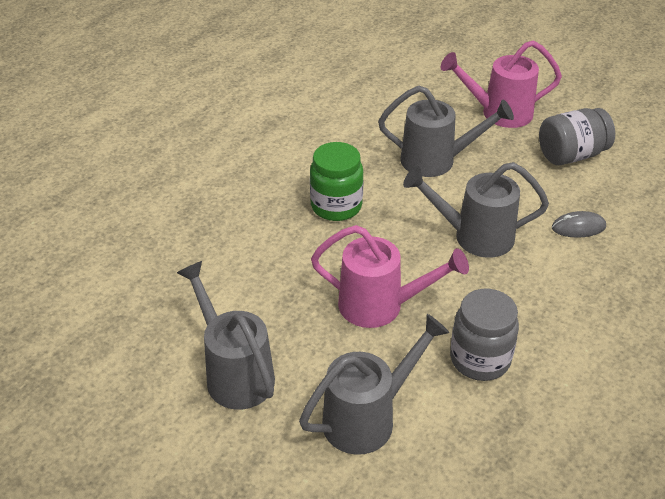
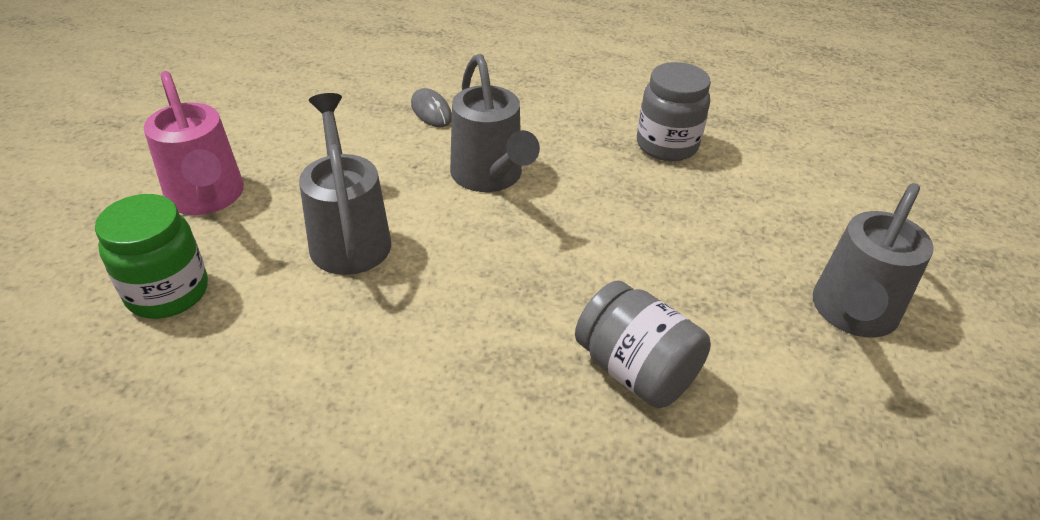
camera: 115 degrees left, 0 degrees up
grey watering can [299,314,449,455] -> none
green jar [310,142,364,221] -> green jar moved to [95,194,208,319]
pink watering can [311,225,469,328] -> none
grey jar [539,108,615,165] -> grey jar moved to [575,280,711,408]

